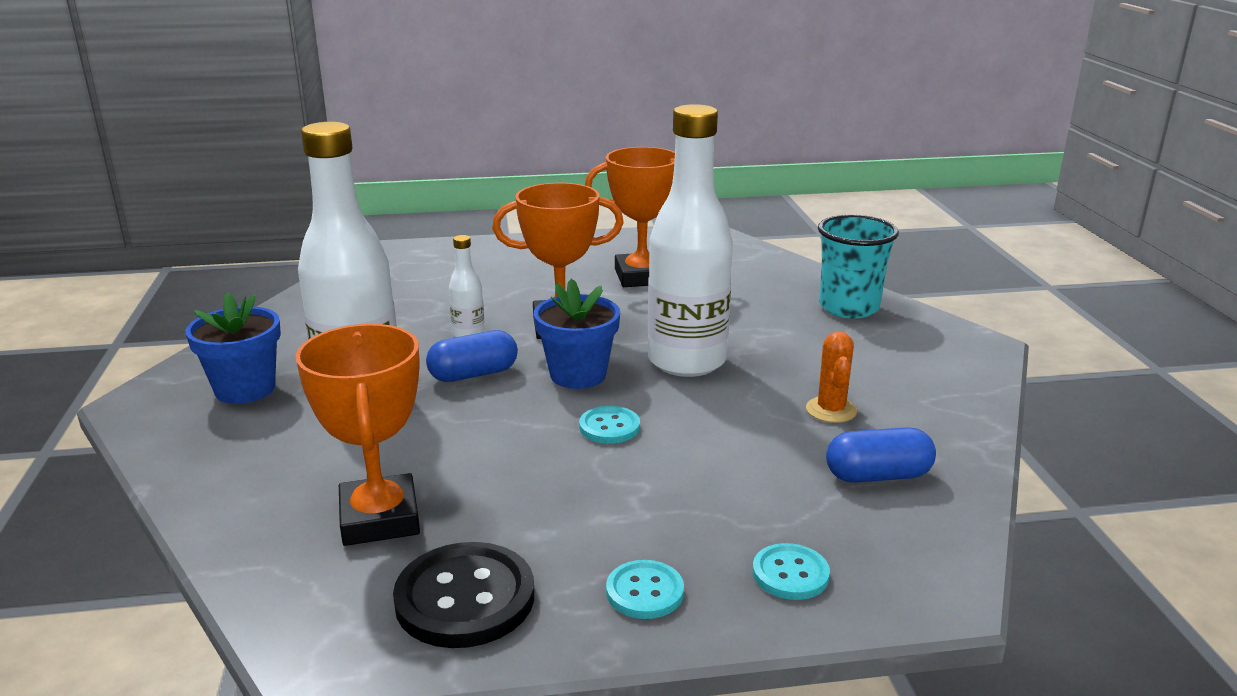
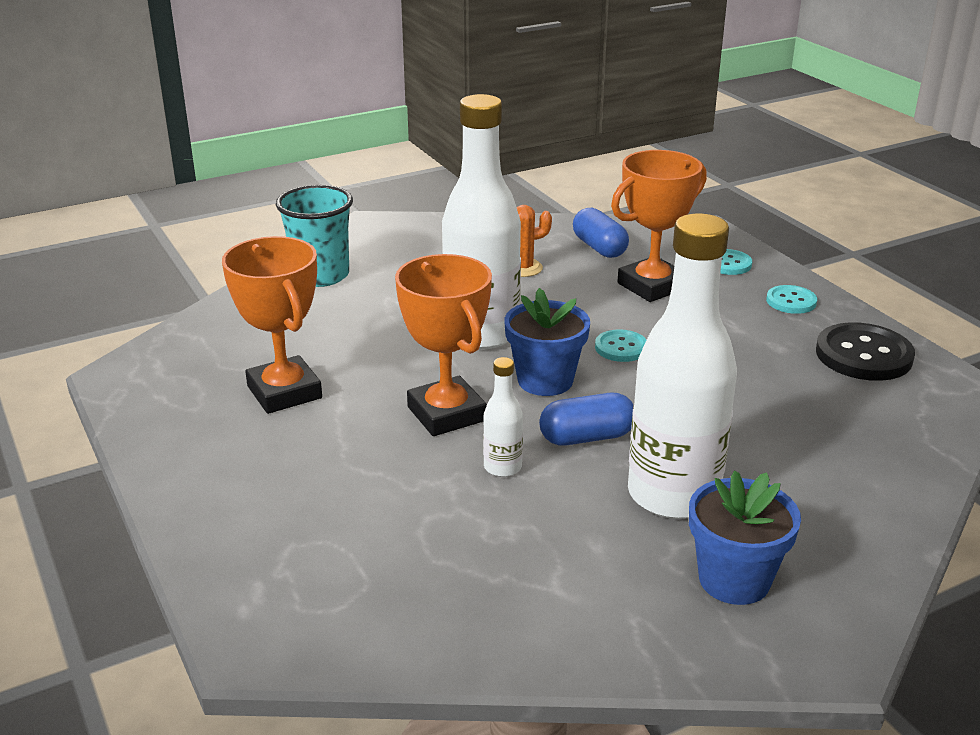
camera: 110 degrees left, 5 degrees up
orange trophy [295,324,420,546] -> orange trophy moved to [611,150,707,302]
blue capsule [426,330,518,382] -> blue capsule turned 60 degrees counterclockwise [539,393,633,446]

